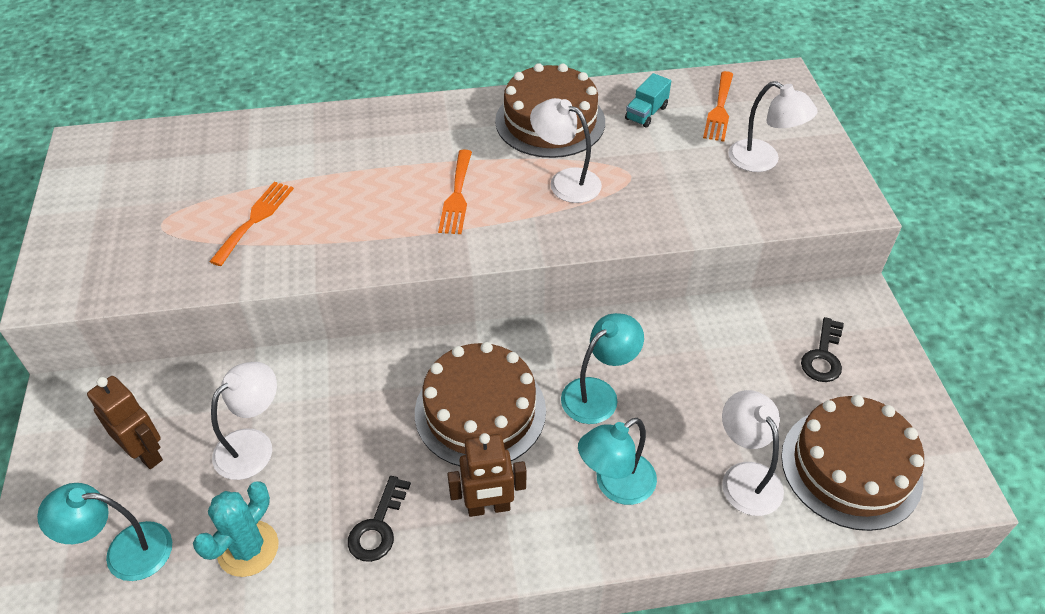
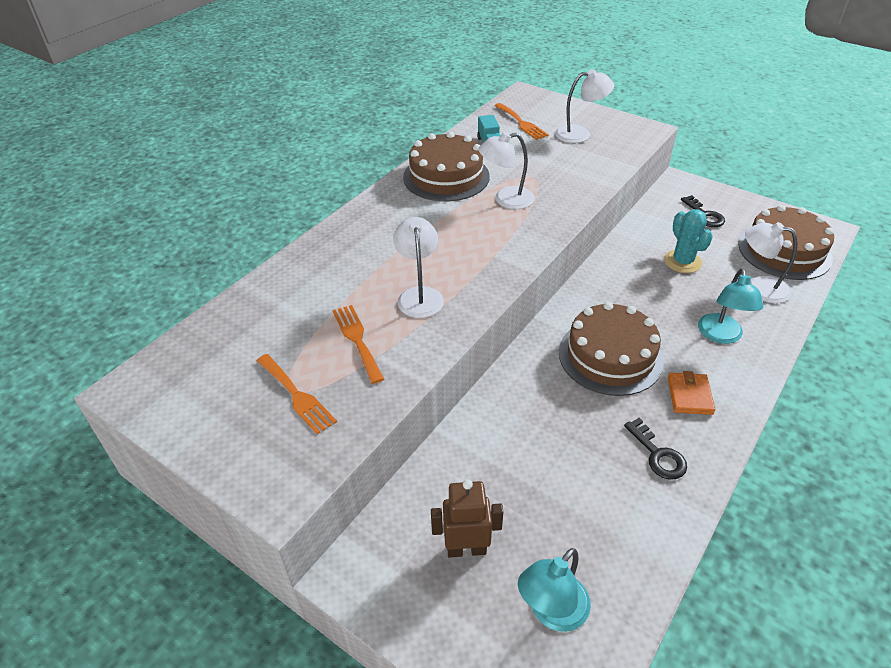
camera: 45 degrees left, 5 degrees down
turquoise cactus [193,481,278,577] -> turquoise cactus moved to [664,209,713,273]
white lamp [211,362,277,480] -> white lamp moved to [393,217,444,318]
orange fork [438,149,472,234] -> orange fork moved to [257,354,337,435]
brown robot [447,433,526,517] -> orange wallet [668,371,715,415]
turquoise lamp [561,313,644,424] -> none

